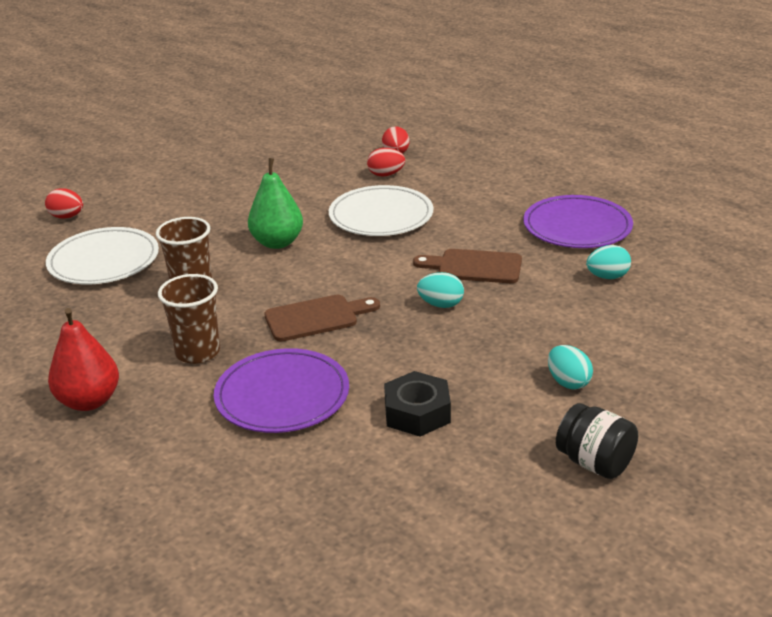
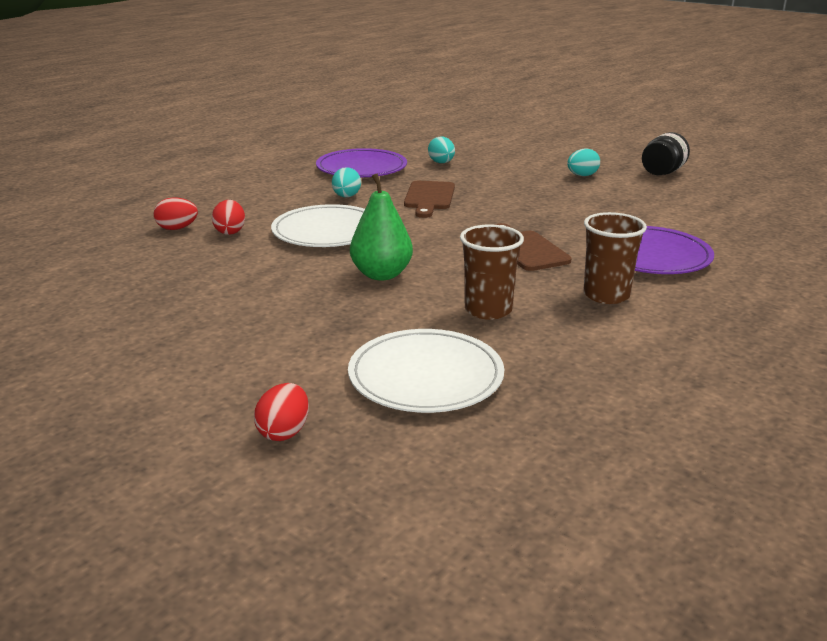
camera: 95 degrees left, 5 degrees down
red pear [48,308,119,411] -> none
black nut [384,371,451,437] -> none
turquoise egg [417,272,464,308] -> turquoise egg moved to [332,167,361,198]

